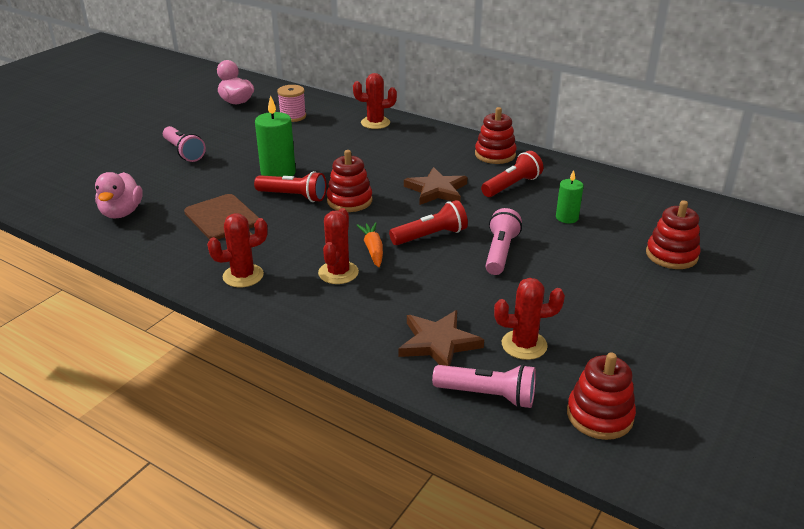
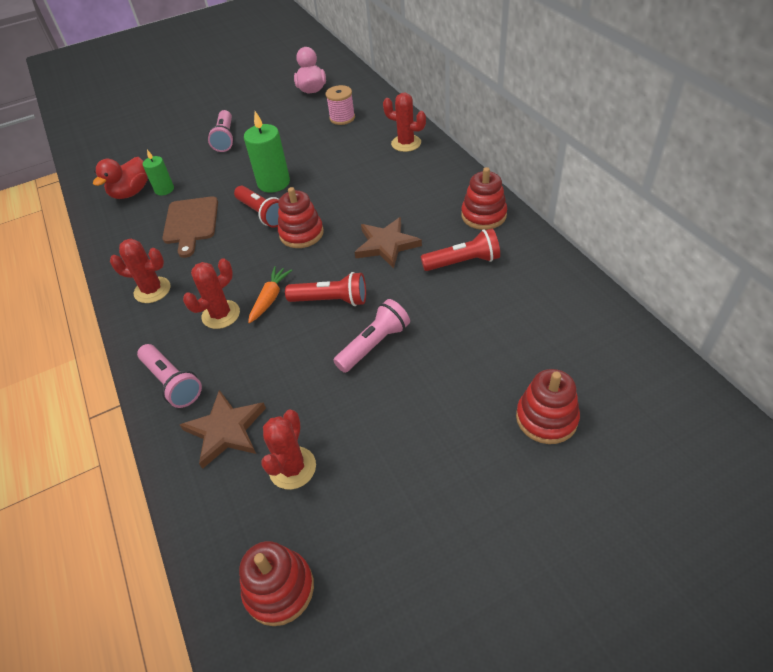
camera: 35 degrees right, 15 degrees up
pink duck [95,172,143,219] -> red duck [93,157,148,199]
pink flashlight [432,364,536,408] -> pink flashlight moved to [137,344,202,408]
red cactus [494,278,565,360] -> red cactus turned 75 degrees clockwise [261,410,316,490]
green candle [556,170,584,223] -> green candle moved to [143,150,174,196]

